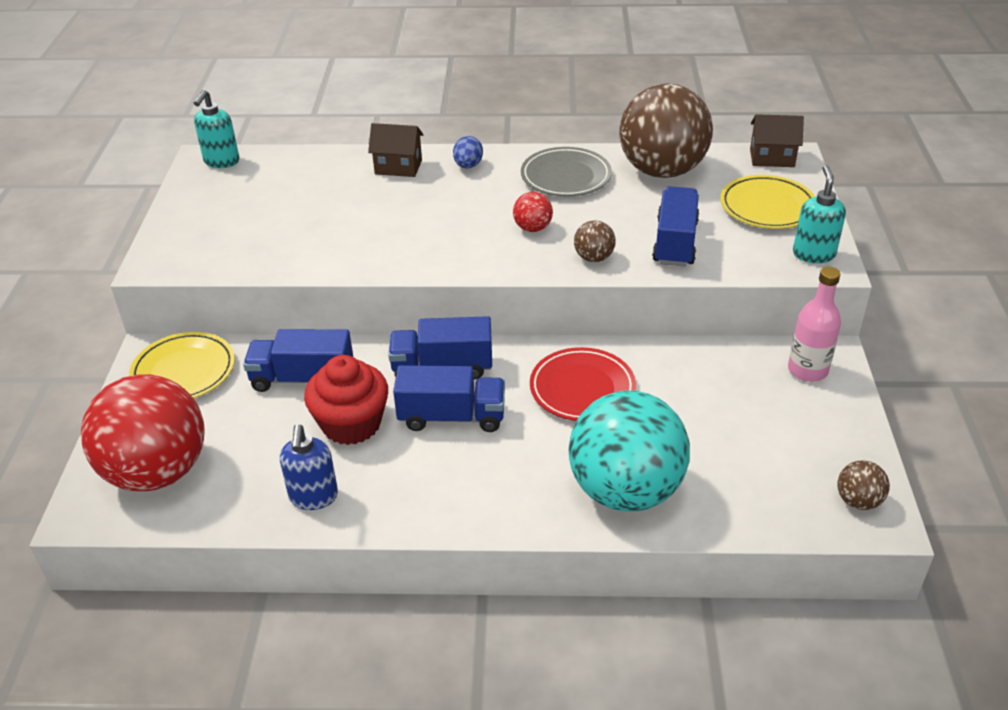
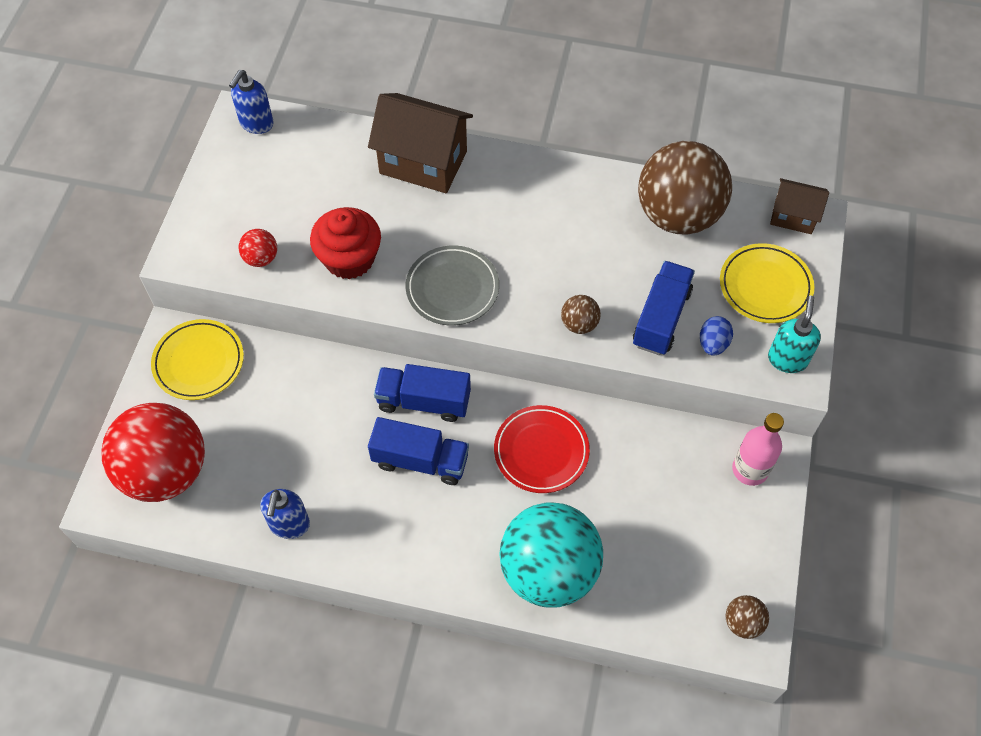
camera: 10 degrees right, 20 degrees up
turquoise soap dispenser [194,90,239,168] -> blue soap dispenser [229,70,274,134]
blue truck [243,329,353,392] -> none
red cupcake [304,355,388,445] -> red cupcake moved to [310,207,381,279]
brown house [368,123,423,177] -> brown house [368,93,473,193], size x1.78
blue egg [453,136,483,168] -> blue egg moved to [700,316,733,356]
red ball [513,192,553,232] -> red ball moved to [239,229,277,267]
grey plate [521,147,612,197] -> grey plate moved to [406,245,499,326]

